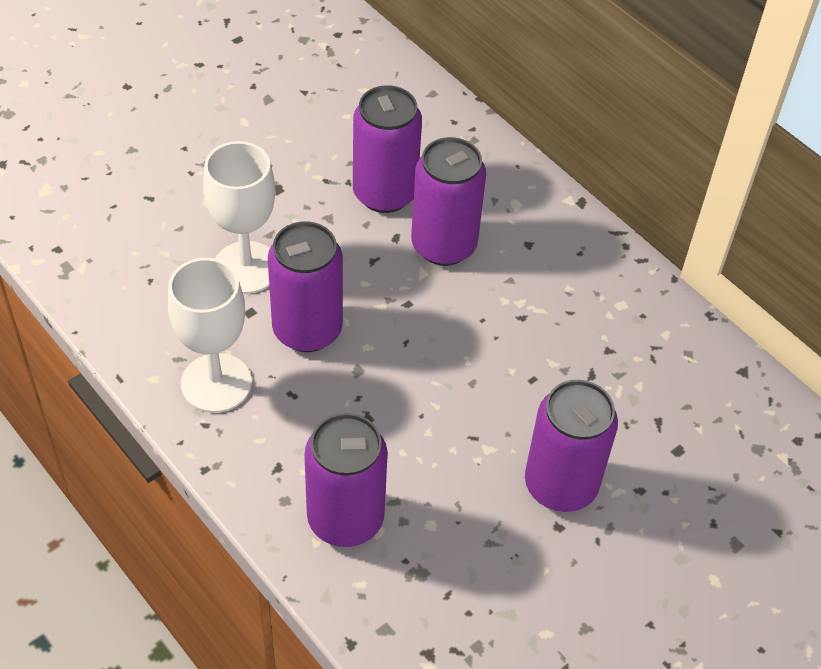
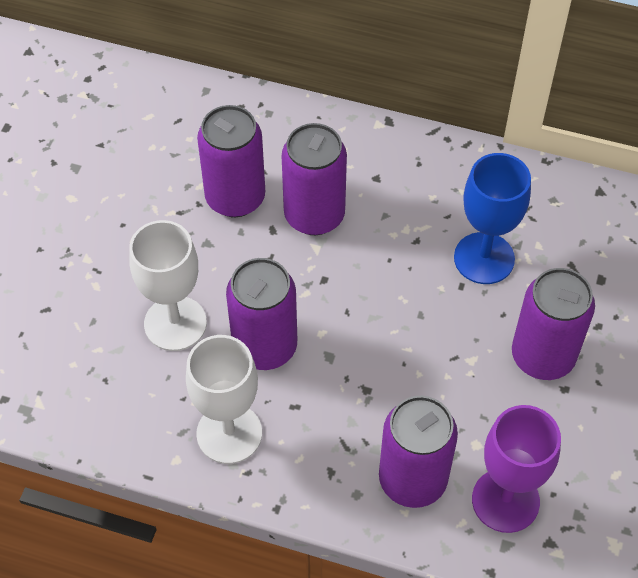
camera: 30 degrees left, 5 degrees up
none -> blue goblet [454,153,531,284]
none -> purple goblet [472,405,561,533]

